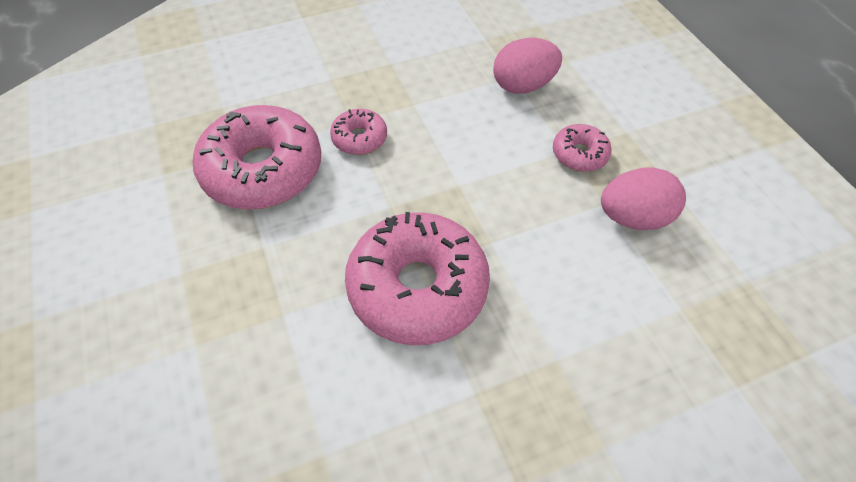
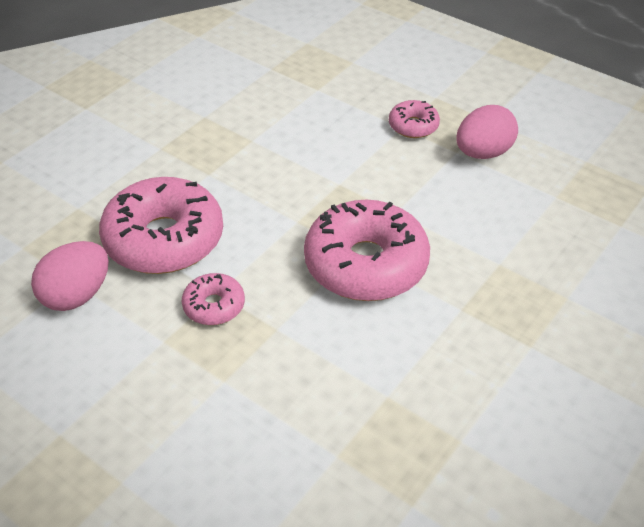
camera: 30 degrees left, 10 degrees down
pink donut [330,109,387,155] -> pink donut moved to [182,273,245,325]
pink egg [493,38,562,94] -> pink egg moved to [31,241,109,311]

